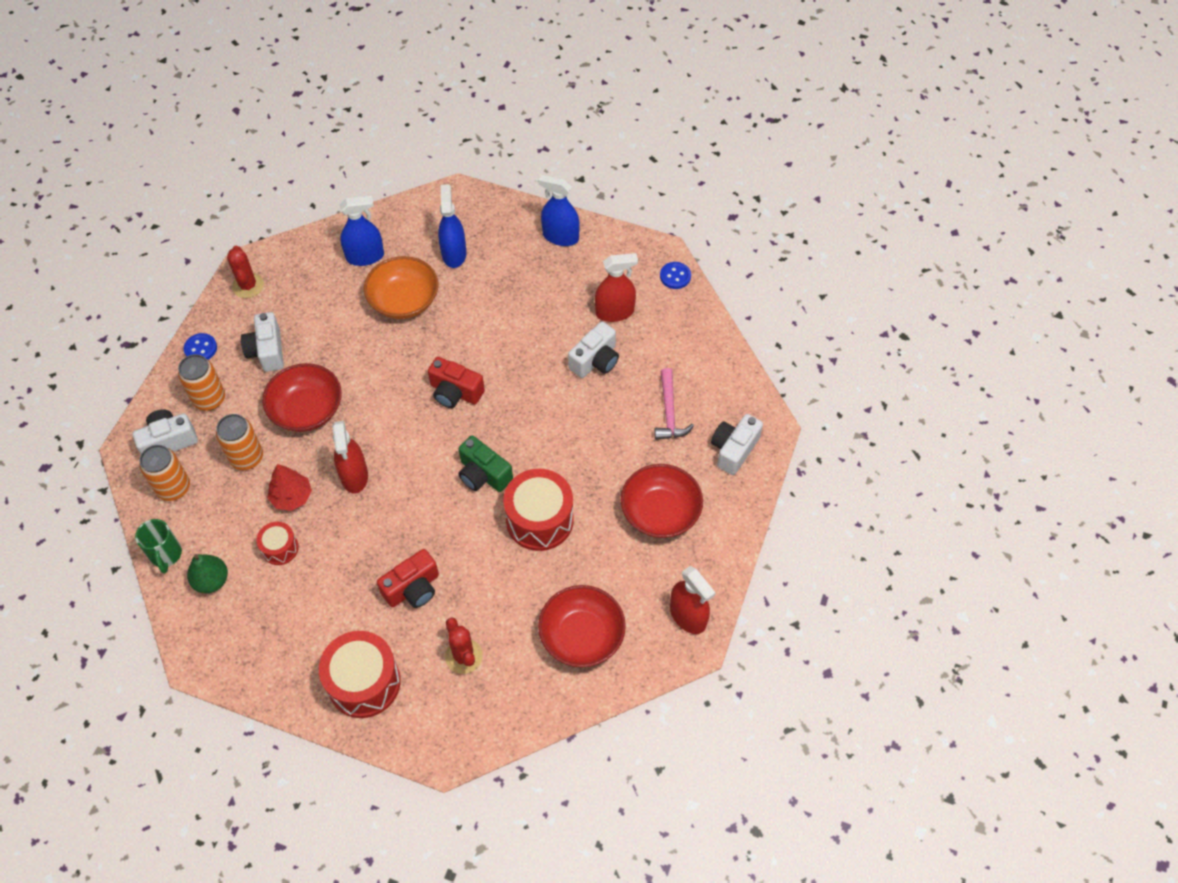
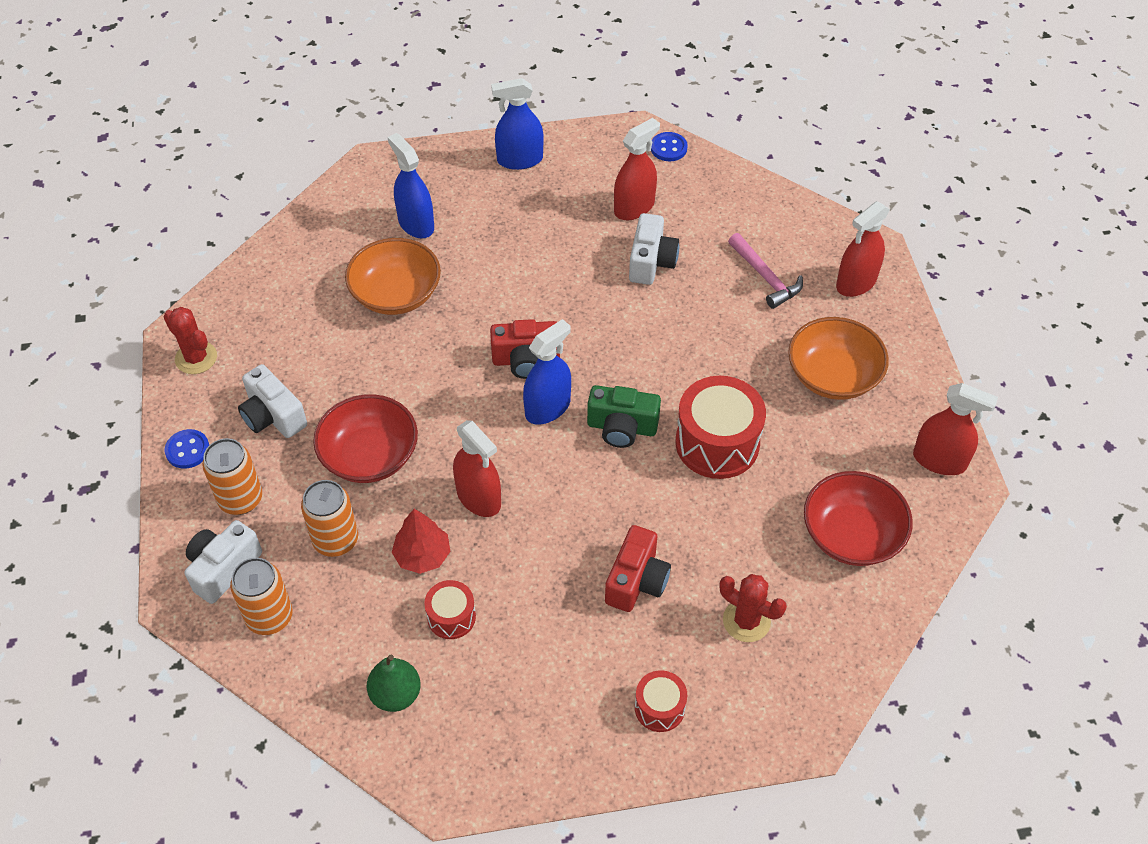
camera: 30 degrees left, 5 degrees down
green mug [135,519,182,573] -> none
red drum [319,631,401,718] -> red drum [635,670,687,732], size x0.53
blue spray bottle [340,196,384,266] -> blue spray bottle moved to [523,319,571,425]
red bowl [621,464,703,538] -> orange bowl [788,317,889,400]
white camera [711,414,763,475] -> red spray bottle [836,201,890,297]

